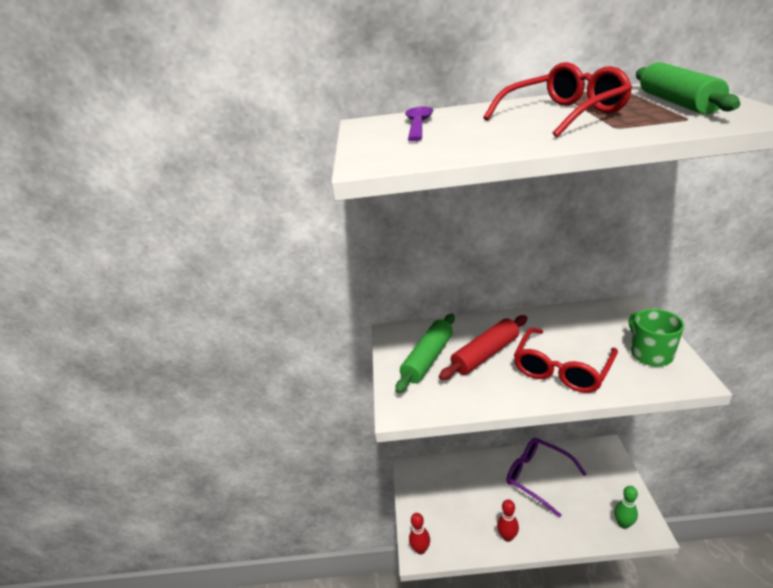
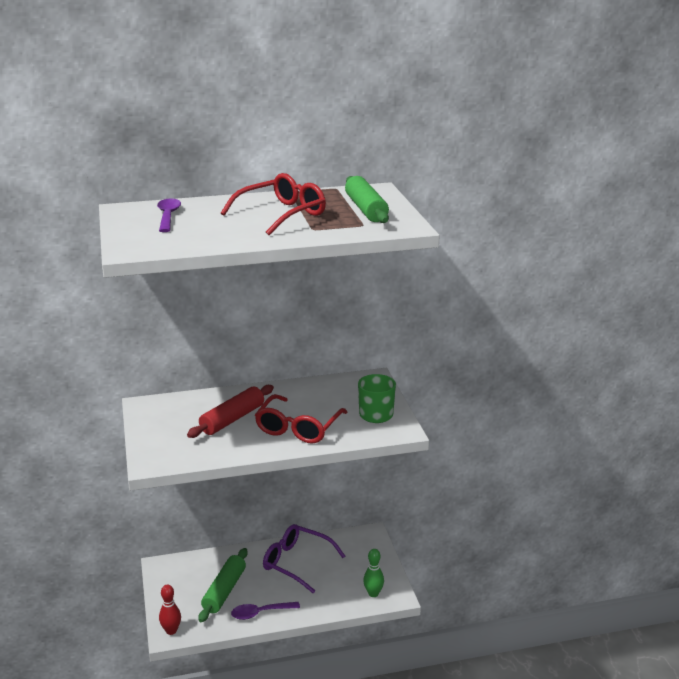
camera: 15 degrees left, 5 degrees down
green rolling pin [395,314,455,393] -> green rolling pin moved to [198,548,248,622]
red bowling pin [497,499,519,542] -> purple spoon [231,602,300,620]

